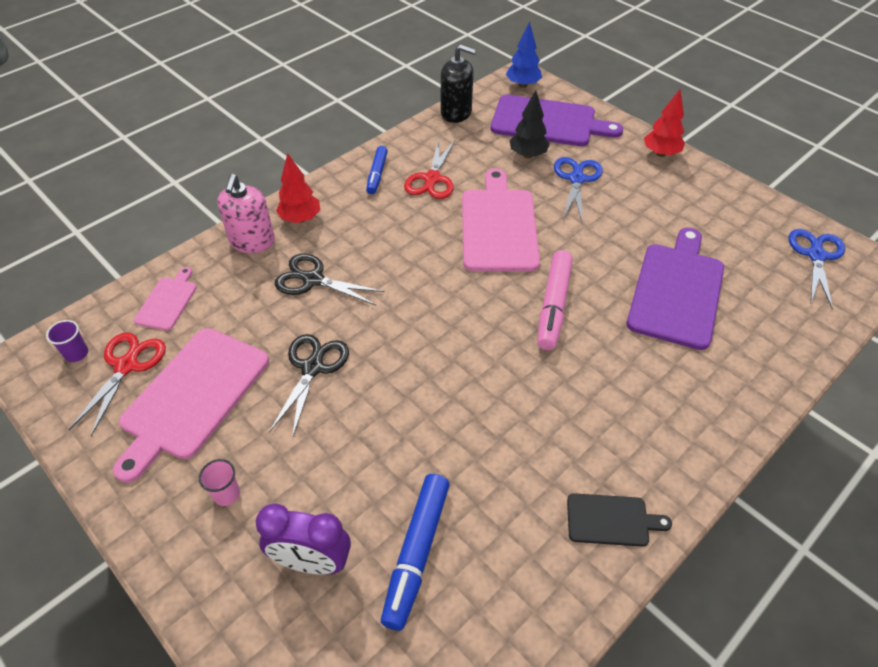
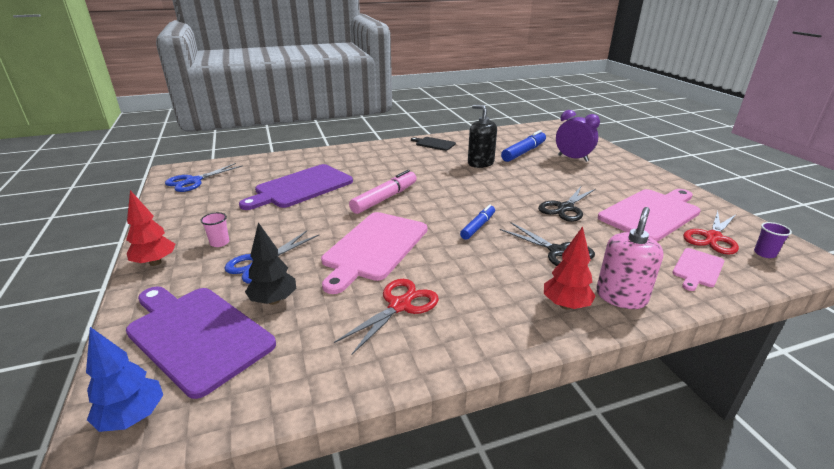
camera: 155 degrees left, 20 degrees down
pink cup [199,459,240,506] -> pink cup moved to [200,212,229,247]
blue marker [366,146,388,194] -> blue marker moved to [460,205,495,240]
black soap dispenser [441,45,476,123] -> black soap dispenser moved to [468,105,497,168]

